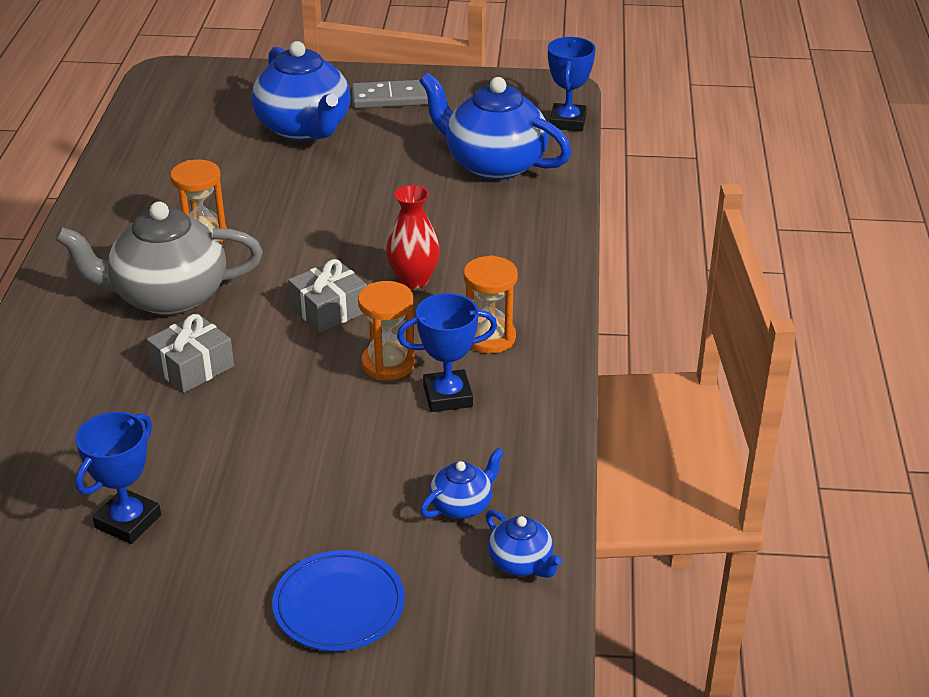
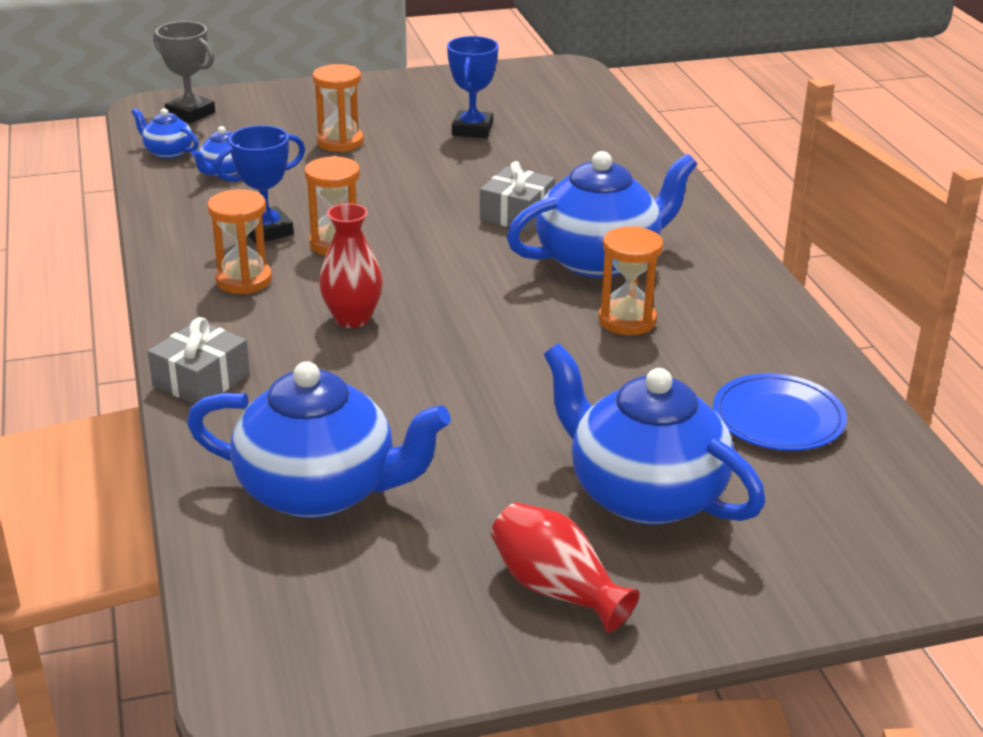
camera: 160 degrees right, 5 degrees down
grey teapot [55,202,263,315] -> blue teapot [507,151,697,278]
blue plate [272,550,405,651] -> blue plate moved to [713,373,847,451]
grey gift [288,259,367,333] -> grey gift moved to [147,317,250,404]
grey domino [351,80,428,109] -> red vase [491,502,640,633]
blue trophy [548,37,595,131] -> none
none -> grey trophy [153,21,215,123]
none -> orange hourglass [313,64,364,152]

